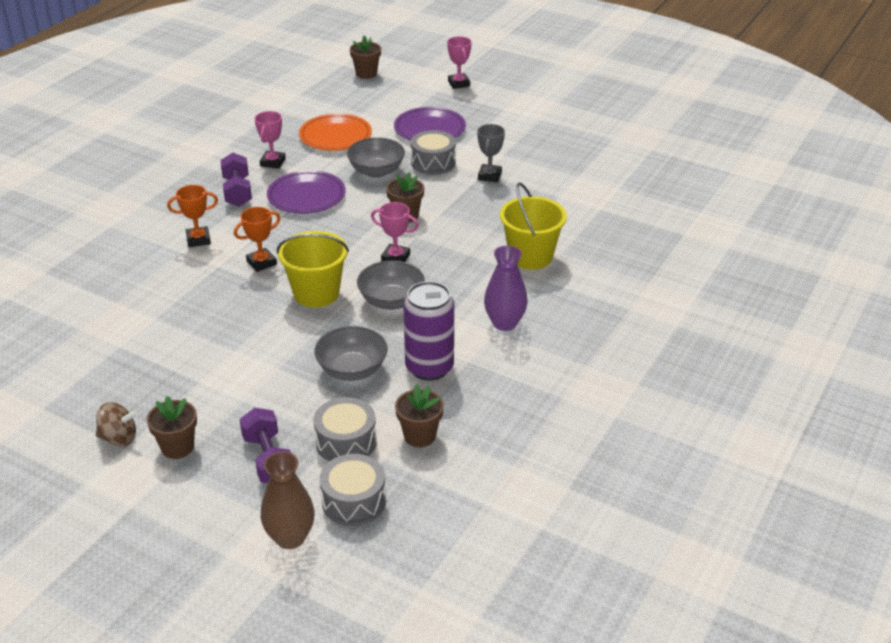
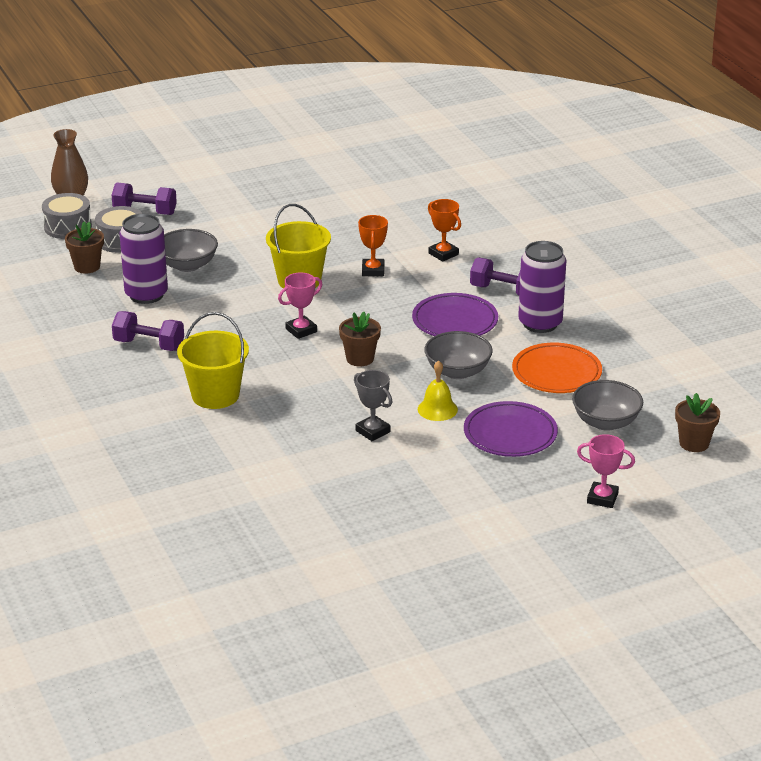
camera: 125 degrees right, 5 degrees down
brown spinning top [96,402,138,447] -> none
brown flower pot [147,396,197,459] -> none
orange trophy [167,185,218,247] -> orange trophy turned 60 degrees counterclockwise [428,199,461,262]
pink trophy [255,111,286,169] -> purple can [518,241,566,333]
grey bowl [357,261,425,310] -> grey bowl moved to [572,380,643,431]
grey drum [411,130,456,175] -> yellow bell [418,360,458,421]
purple vase [484,246,528,331] -> purple dumbbell [112,311,184,351]

